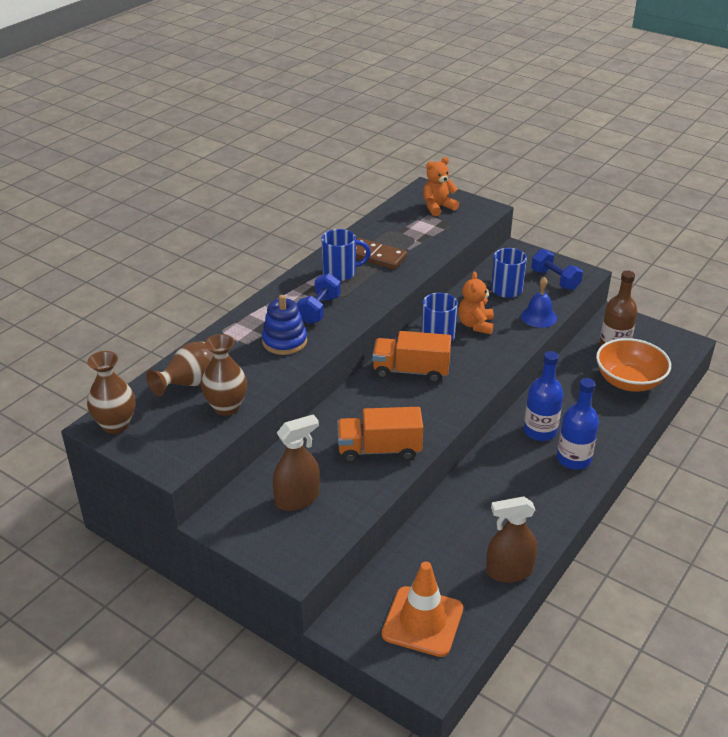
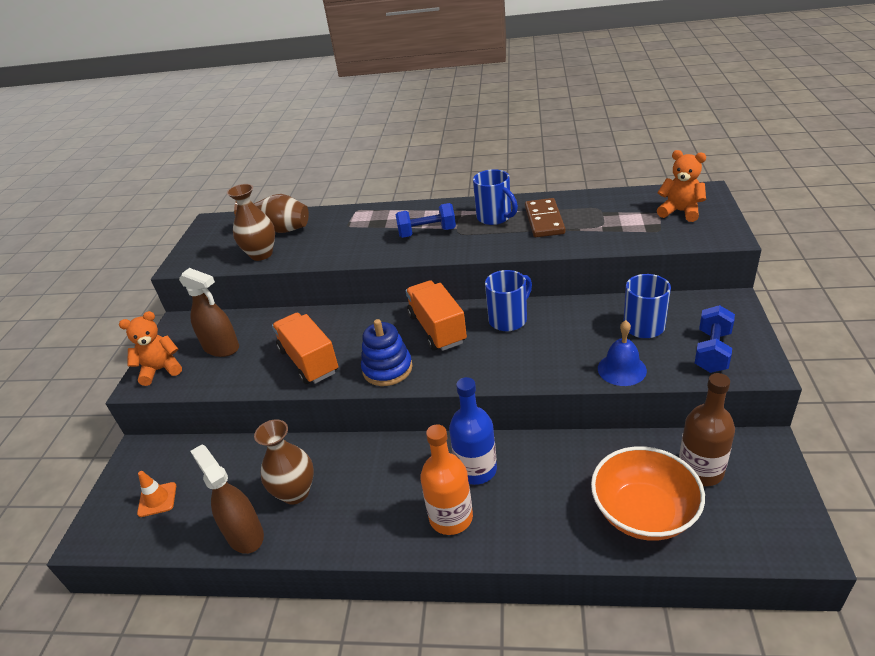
camera: 65 degrees right, 0 degrees up
brown vase [87,351,135,434] -> brown vase moved to [254,419,314,504]
blue stacking toy [262,295,307,355] -> blue stacking toy moved to [361,319,413,386]
orange traffic cone [382,562,463,657] -> orange traffic cone [137,471,176,517], size x0.51
orange teddy bear [458,272,494,334] -> orange teddy bear moved to [119,311,182,386]
blue bottle [557,378,599,470] -> orange bottle [420,424,473,535]

